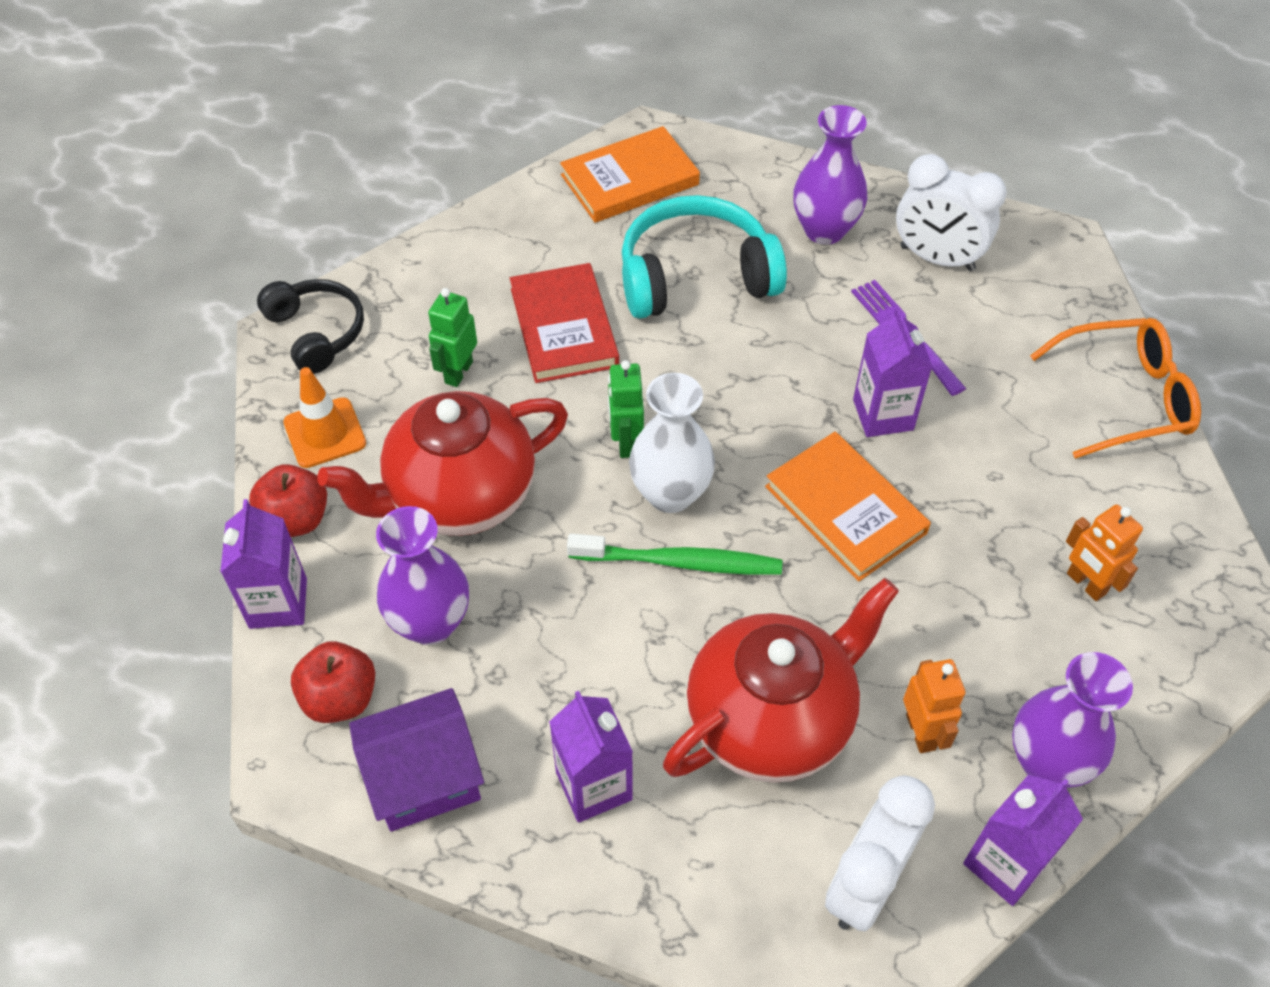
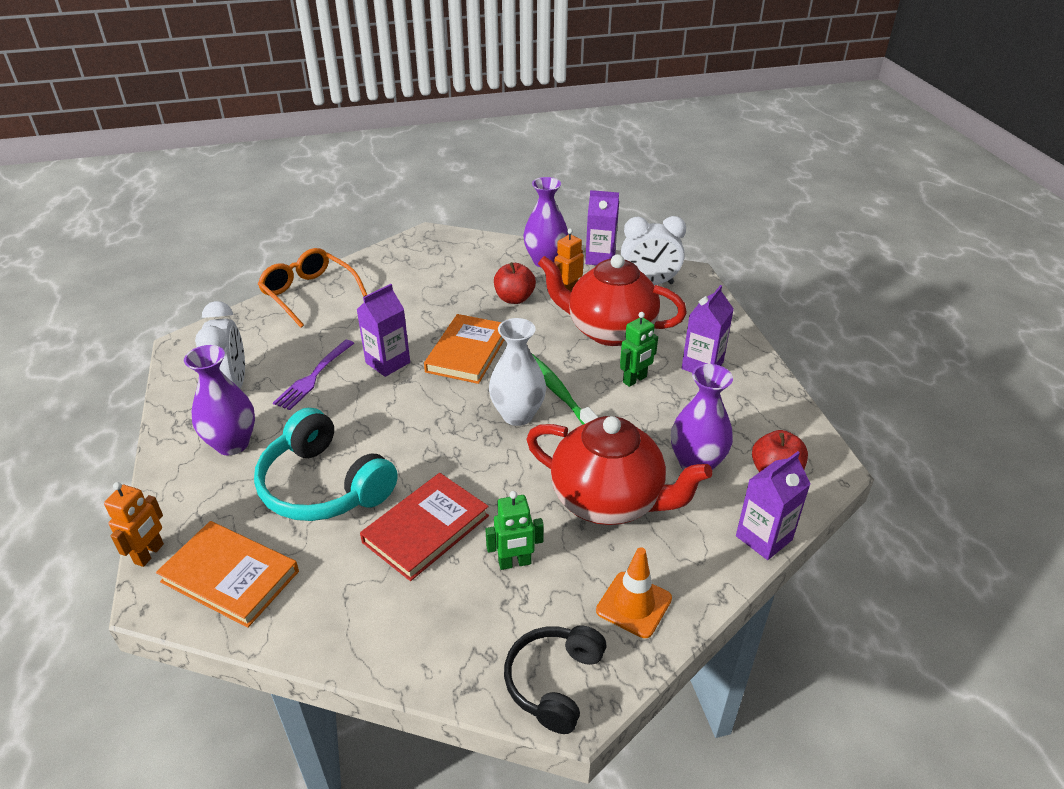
camera: 125 degrees left, 15 degrees down
red apple [249,464,327,537] -> red apple moved to [494,262,536,304]
purple house [349,688,484,832] -> none
green robot [608,360,644,458] -> green robot moved to [620,312,658,387]
orange robot [1066,504,1143,601] -> orange robot moved to [104,482,164,567]

